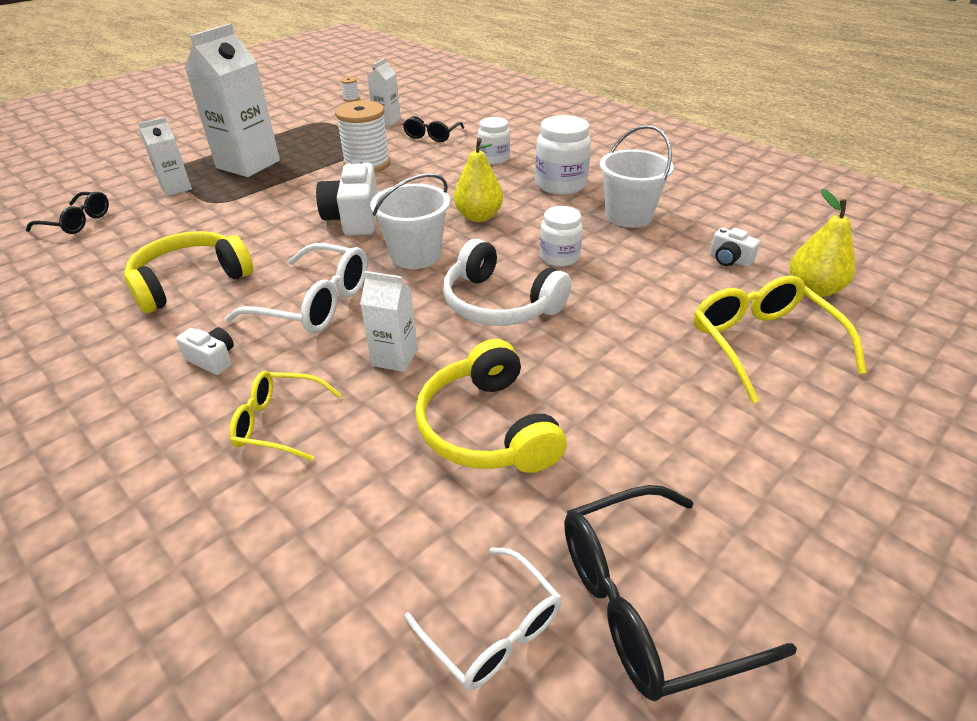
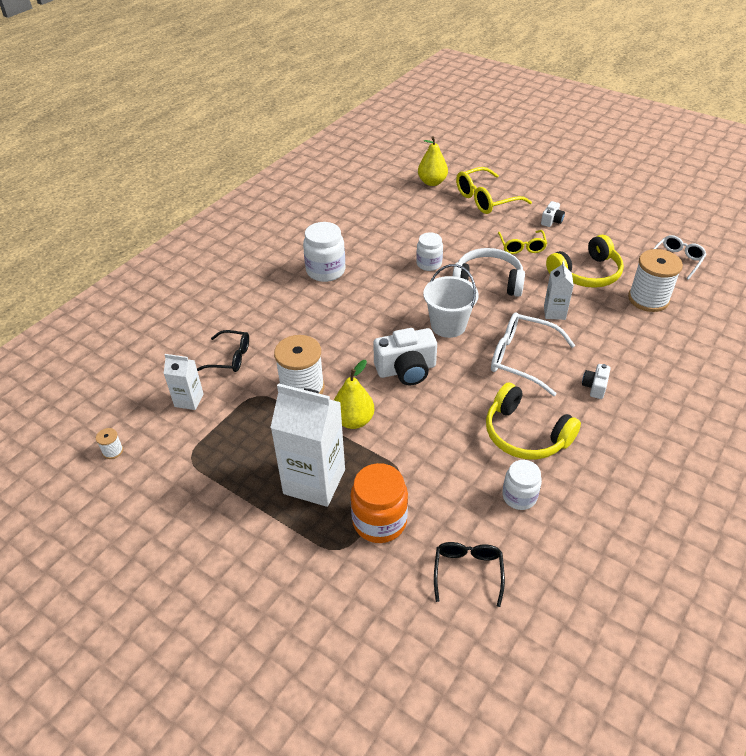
camera: 100 degrees left, 5 degrees up
white carton [138,117,192,196] -> orange jar [350,463,408,543]
white glasses [225,243,368,334] -> white glasses turned 75 degrees counterclockwise [491,312,575,396]
yellow glasses [229,371,342,461] -> yellow glasses moved to [498,230,547,254]
white headphones [443,239,572,326] -> white headphones turned 105 degrees counterclockwise [452,248,525,297]
yellow pear [454,138,503,222] -> yellow pear moved to [334,360,374,429]
white jar [478,117,510,165] -> white jar moved to [502,460,542,510]
black glasses [564,485,797,701] -> none
white bucket [600,125,674,228] -> none
white camera [710,228,760,267] -> white camera moved to [541,201,565,227]
none -> white spool [628,249,683,312]

